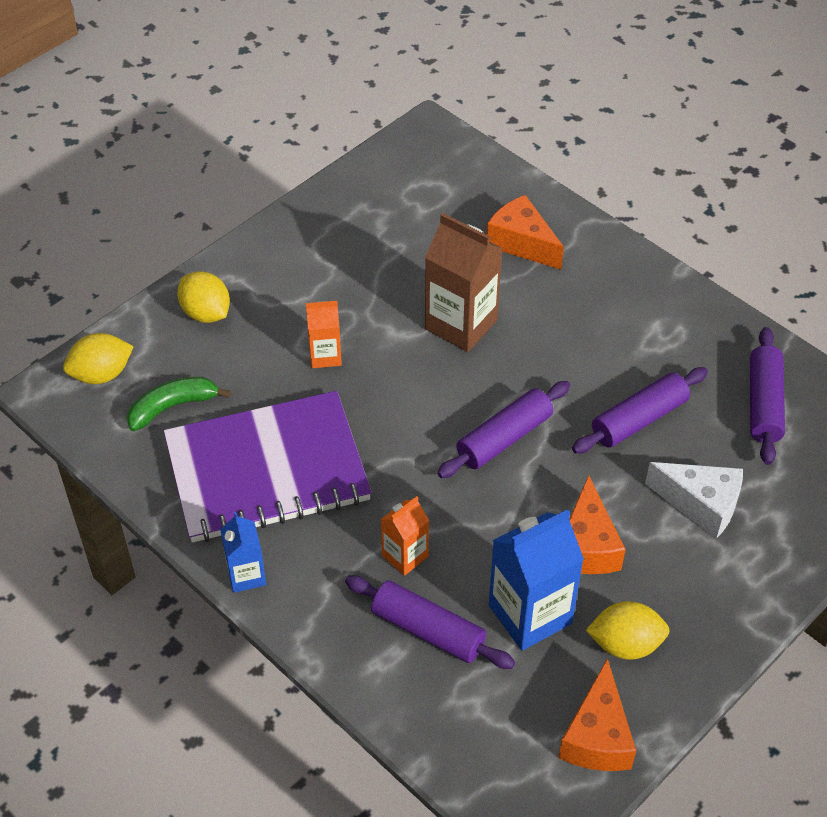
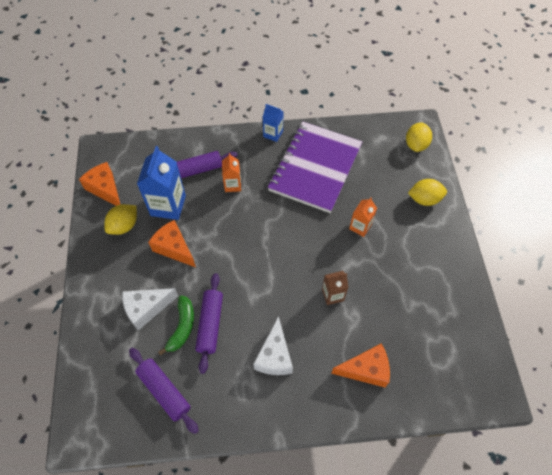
camera: 130 degrees right, 10 degrees up
green banana [126,377,231,431] -> green banana moved to [158,295,194,356]
brown carton [425,213,503,352] -> brown carton [322,271,348,305], size x0.56
purple rolling pin [437,381,570,478] -> none
none -> white cheese [253,316,293,375]

